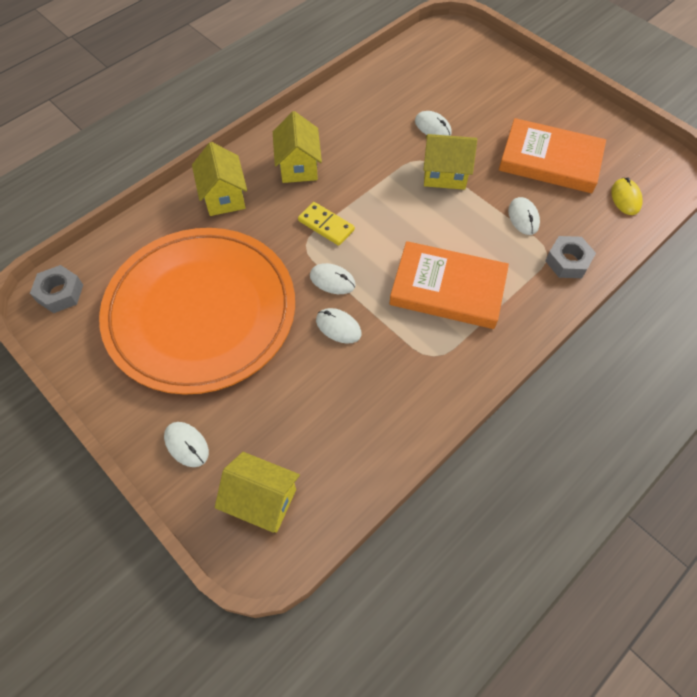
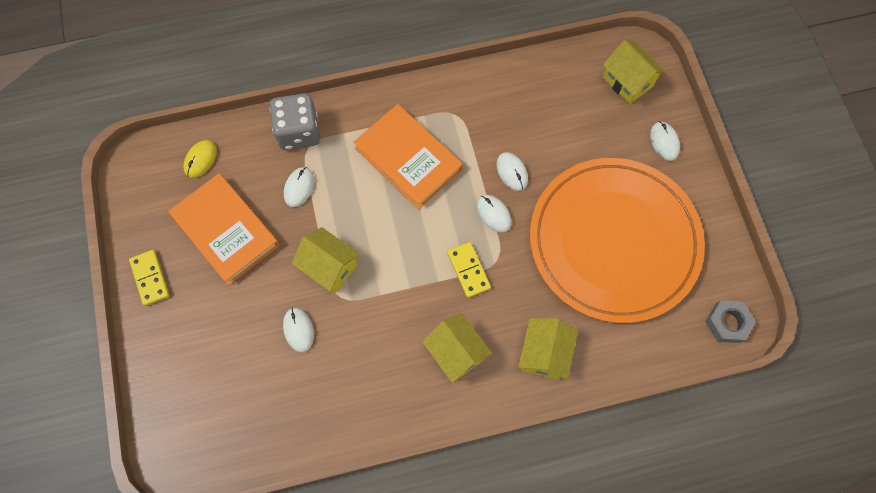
camera: 150 degrees left, 10 degrees up
yellow house [273,111,322,183] -> yellow house turned 60 degrees counterclockwise [422,313,492,383]
grey nut [545,236,596,278] -> grey dice [270,93,320,150]
none -> yellow domino [129,250,169,306]

